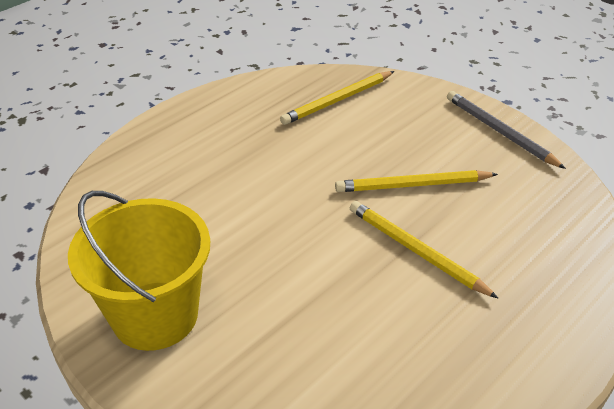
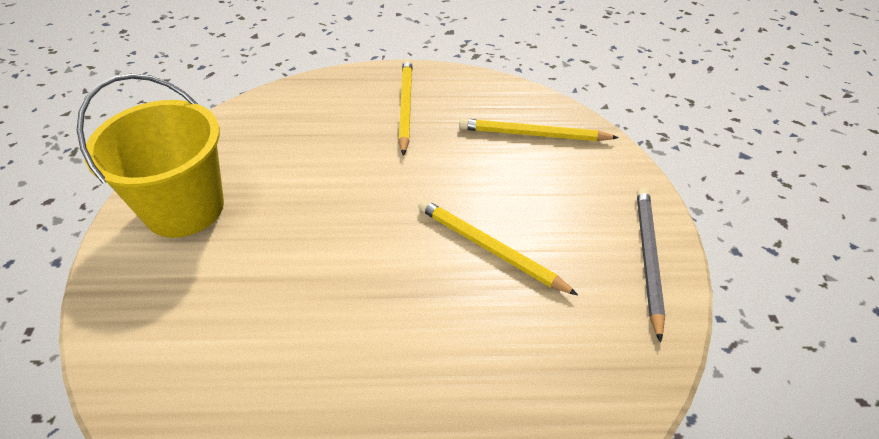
camera: 45 degrees right, 5 degrees up
yellow pencil [350,201,498,298] -> yellow pencil moved to [399,59,412,156]

